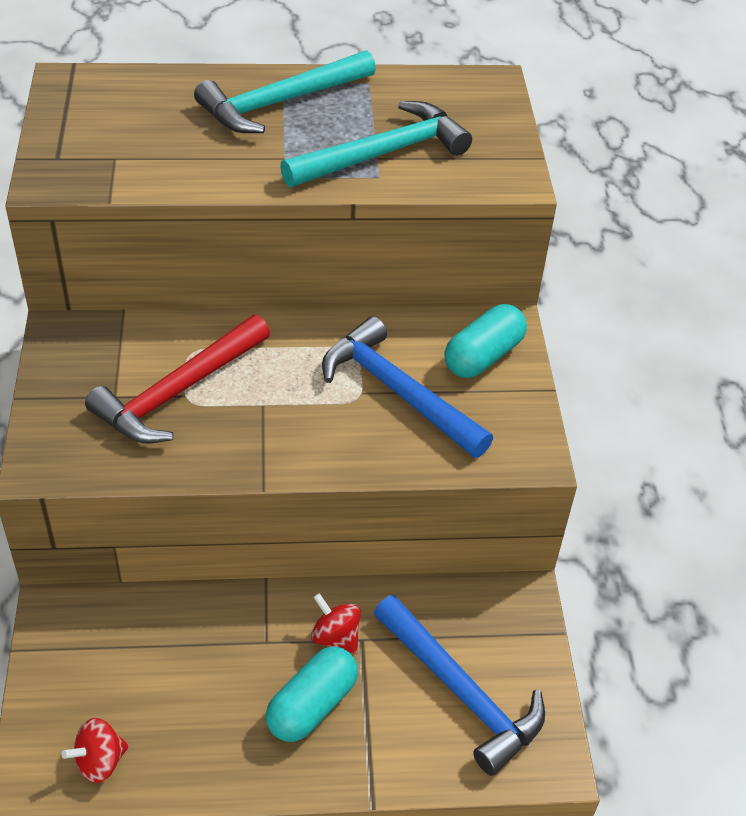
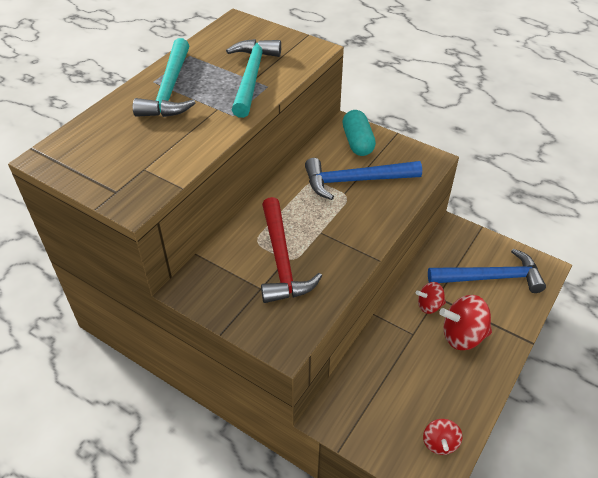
camera: 50 degrees left, 0 degrees up
turquoise capsule [266,647,358,742] -> red spinning top [439,295,492,350]

